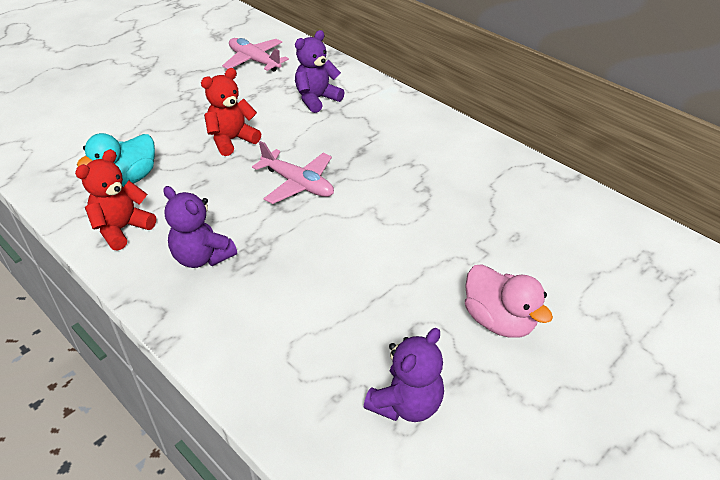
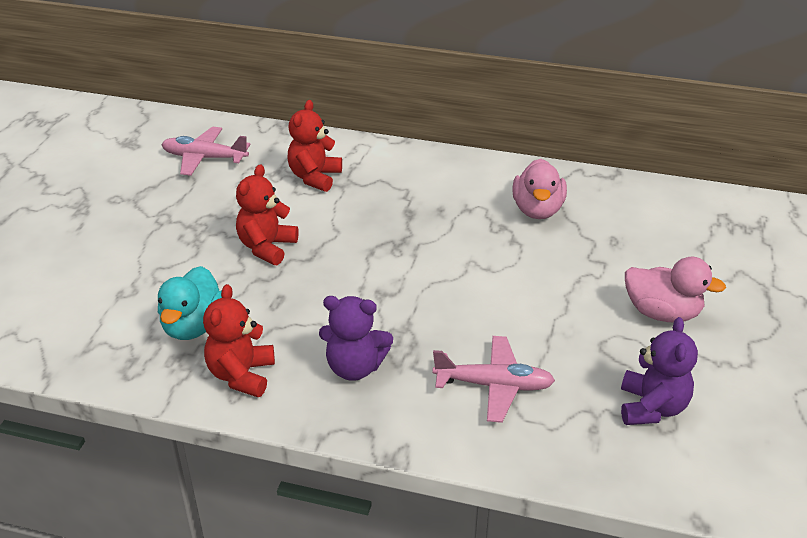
camera: 30 degrees left, 5 degrees down
pink plane [252,141,334,204] -> pink plane moved to [432,336,555,423]
purple teddy bear [295,30,345,113] -> red teddy bear [288,100,342,192]
none -> pink duck [512,159,567,219]

